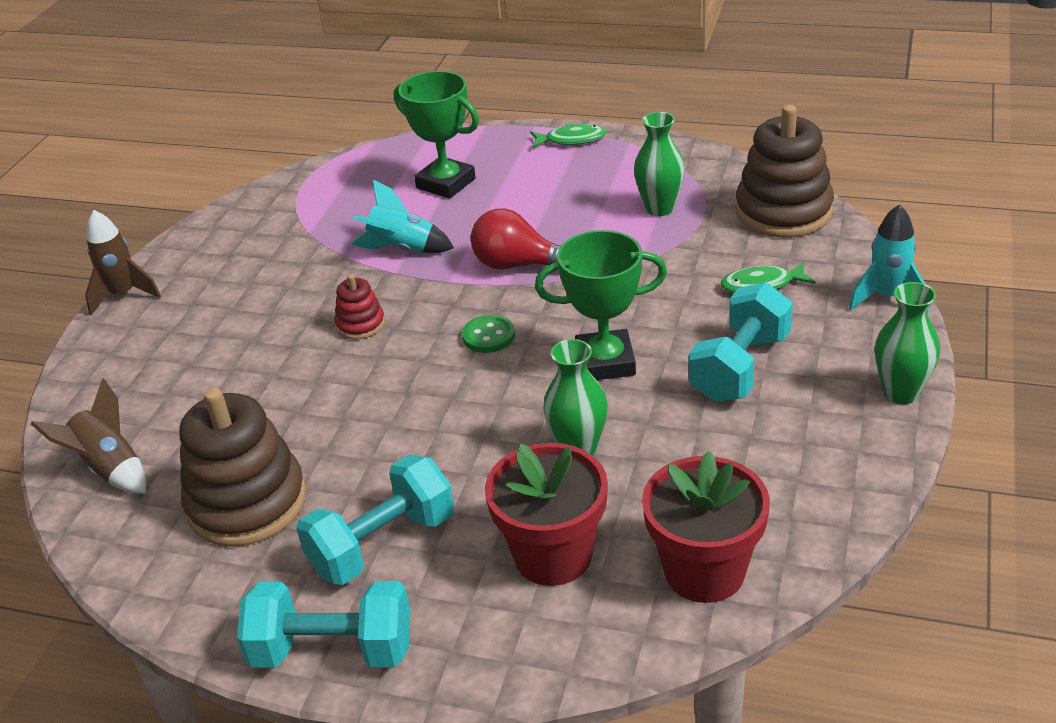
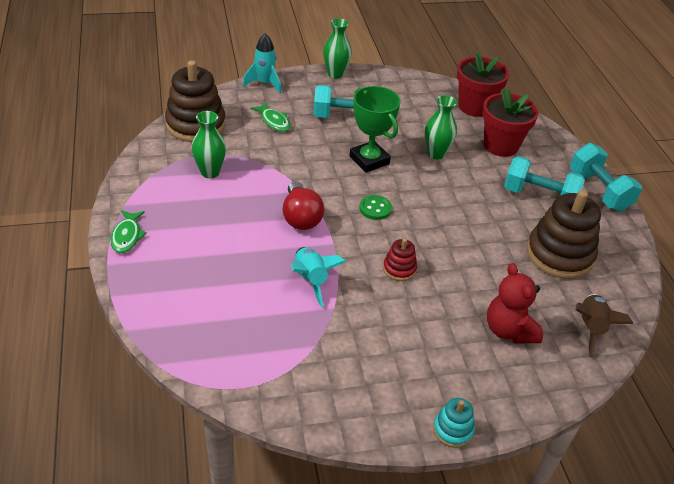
camera: 125 degrees left, 5 degrees up
brown rocket [85,210,161,315] -> turquoise stacking toy [433,398,475,448]
green trophy [394,71,479,199] -> none
green fish [530,123,607,148] -> green fish turned 150 degrees counterclockwise [110,210,147,253]
none -> red teddy bear [487,263,543,343]

